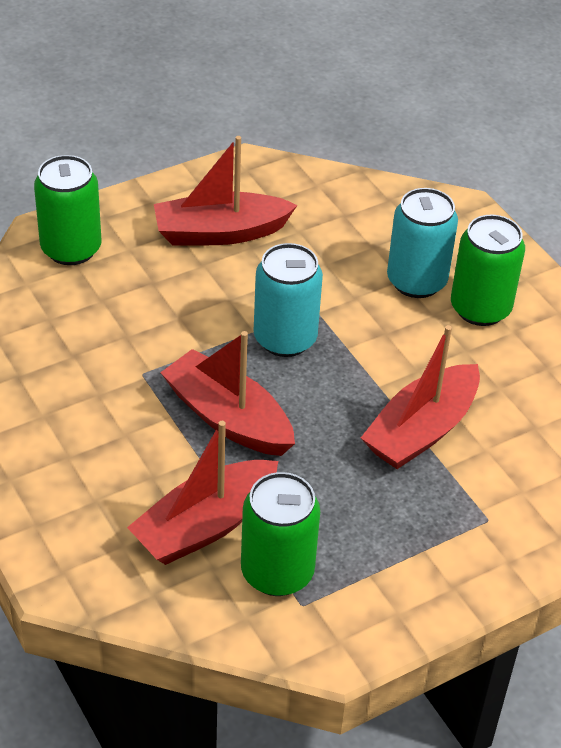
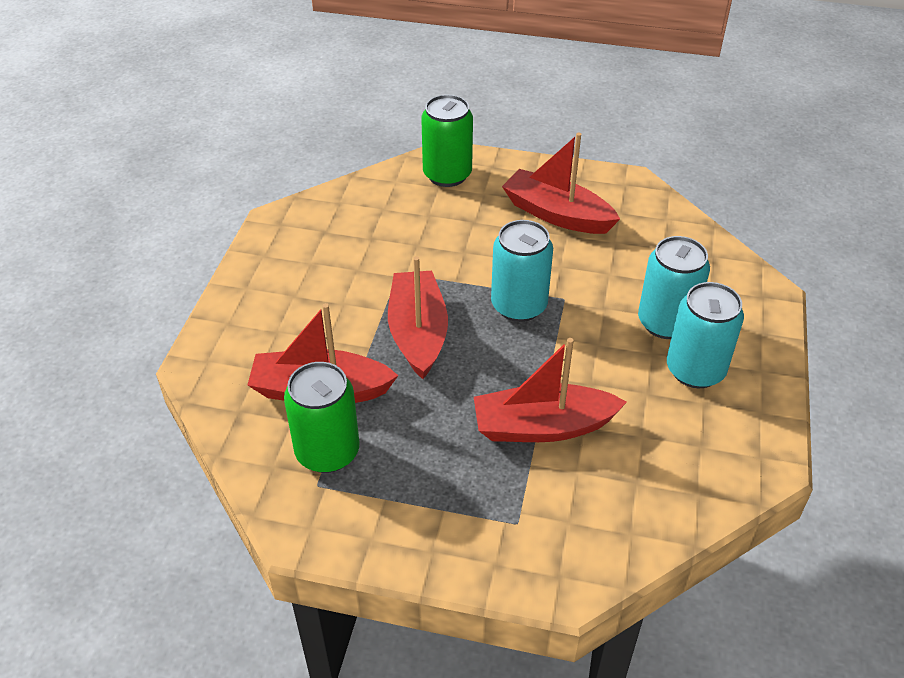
camera: 45 degrees right, 0 degrees up
green can [451,215,525,326] -> turquoise can [667,282,744,388]

